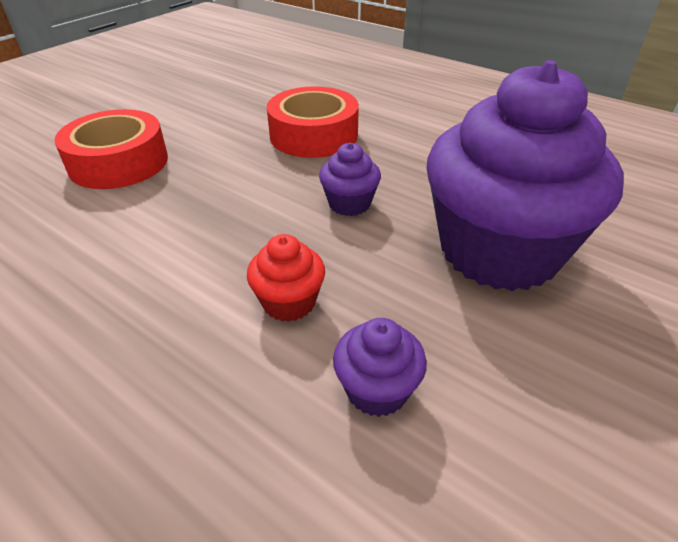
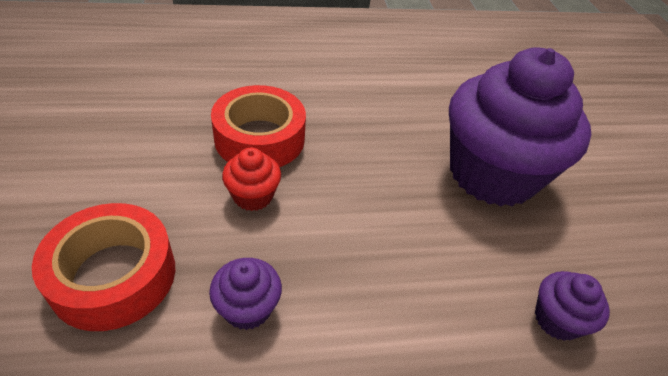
camera: 50 degrees left, 5 degrees up
red cupcake [247,234,325,322] -> red cupcake moved to [222,148,281,211]
purple cupcake [319,143,381,216] -> purple cupcake moved to [209,258,282,330]

